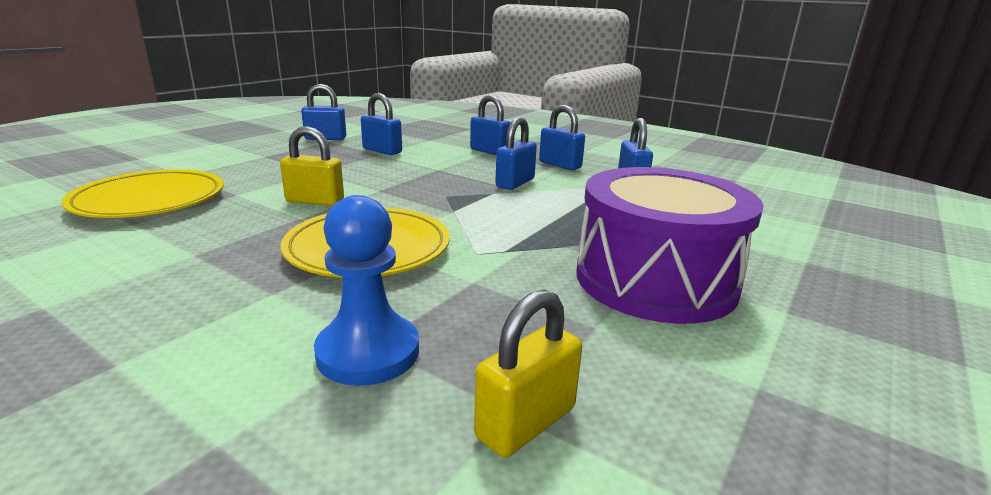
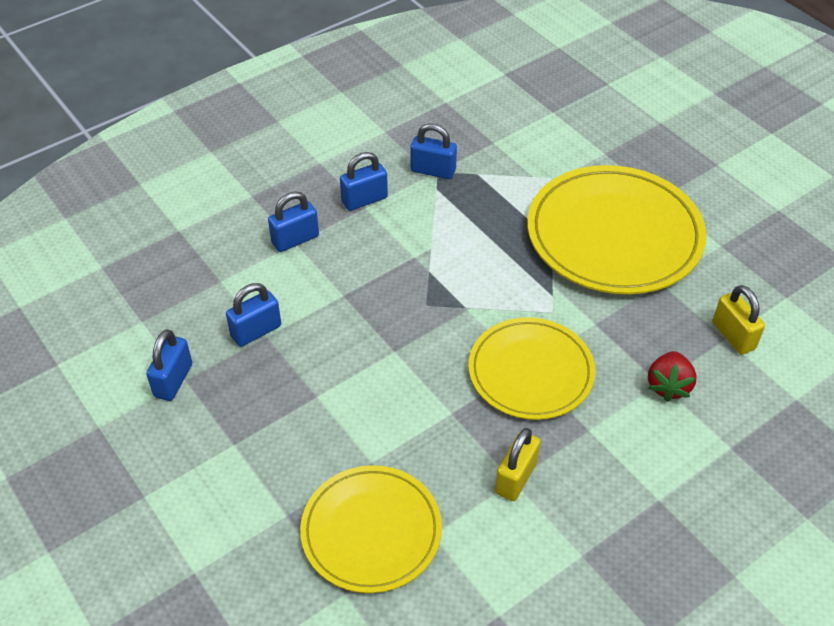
camera: 70 degrees left, 25 degrees up
yellow padlock [280,126,344,206] -> yellow padlock moved to [495,428,541,501]
blue pawn [314,195,419,386] -> red strawberry [648,351,697,402]
blue padlock [495,117,537,190] -> none
purple drum [577,167,764,324] -> yellow plate [527,165,706,294]

